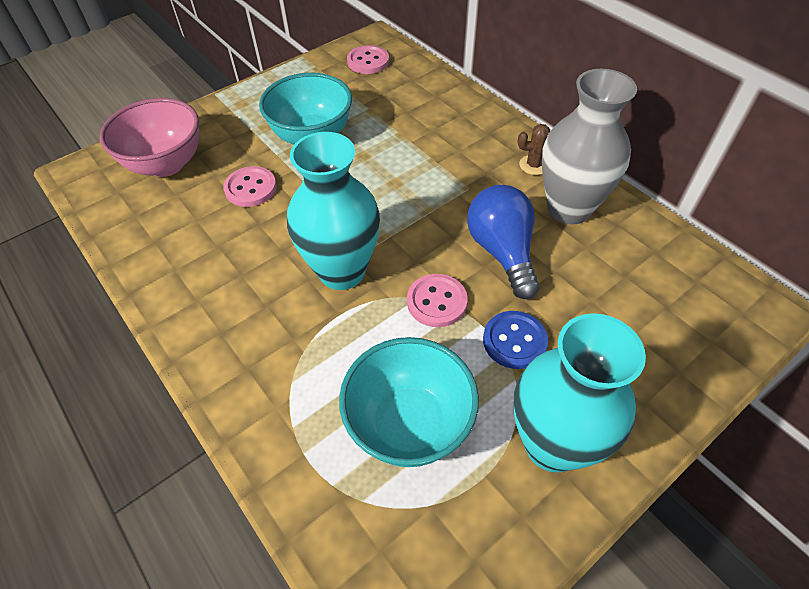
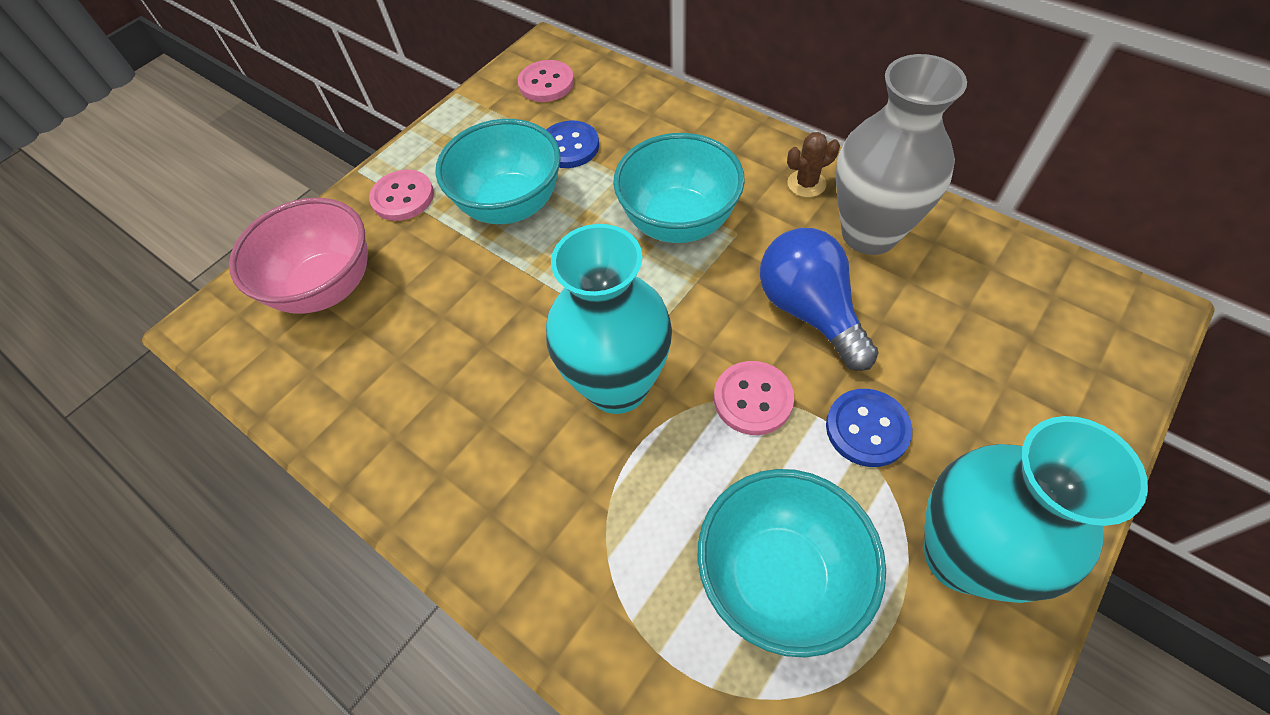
camera: 10 degrees left, 5 degrees up
pink button [223,166,277,207] -> pink button moved to [369,169,434,221]
none -> blue button [546,120,599,168]
none -> turquoise bowl [613,133,745,243]

